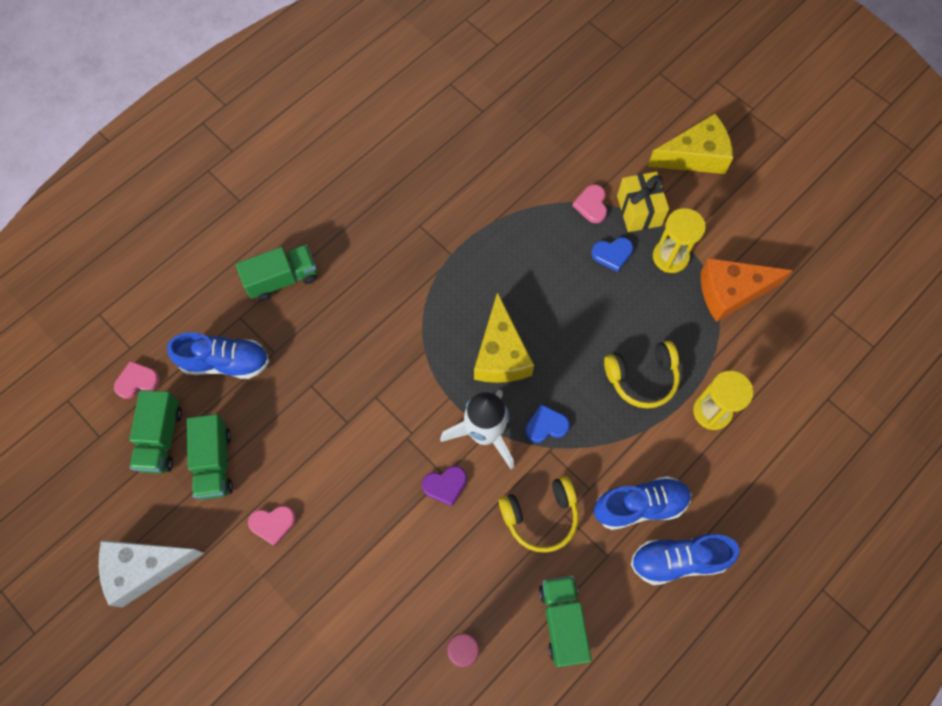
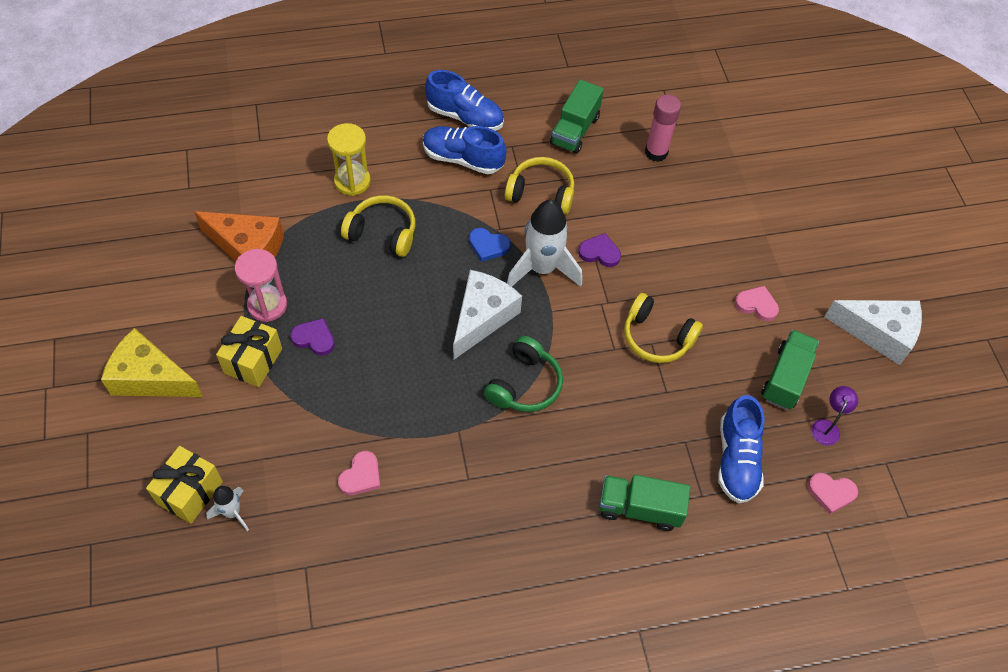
camera: 150 degrees left, 10 degrees down
green truck [129,390,182,474] -> purple lamp [811,386,858,445]
blue shoe [167,332,269,379] -> blue shoe turned 120 degrees counterclockwise [718,395,765,503]
yellow cheese [474,292,534,383] -> white cheese [453,270,522,360]
pink heart [573,184,607,223] -> pink heart moved to [338,451,380,495]
blue heart [592,237,633,272] -> purple heart [290,318,335,356]
yellow hourglass [653,208,706,273] -> pink hourglass [235,249,287,322]
none -> yellow gift [146,446,223,524]
none -> white rocket [206,486,249,531]
none -> green headphones [484,336,563,412]
none -> yellow headphones [624,293,703,363]

